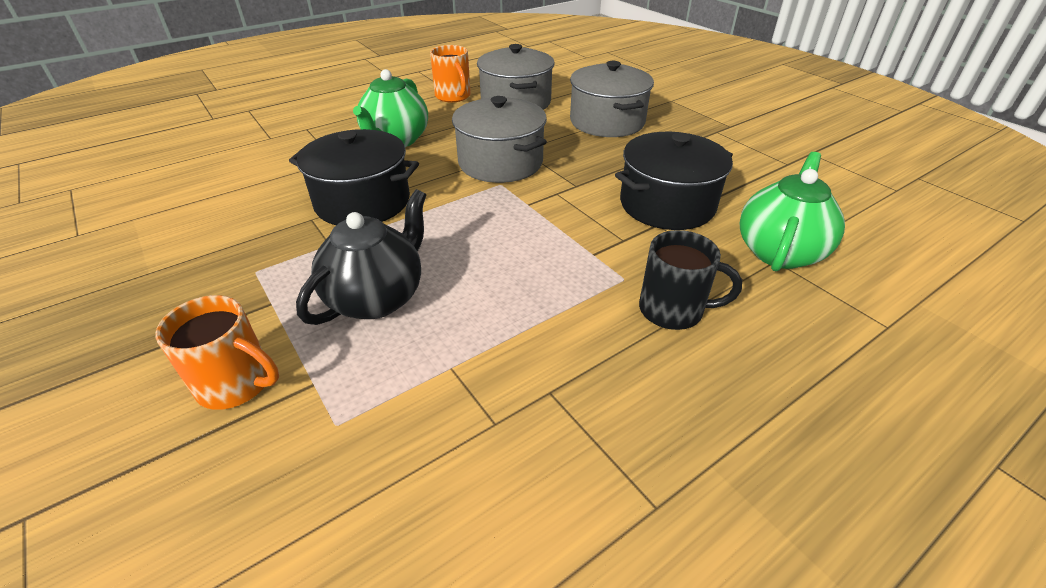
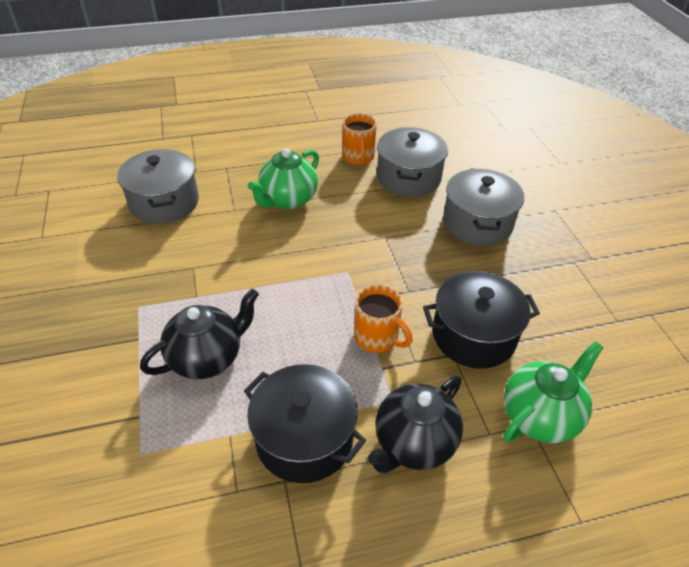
camera: 20 degrees right, 5 degrees up
orange mug [155,295,279,410] -> orange mug moved to [354,285,413,353]
black pot [289,129,419,225] -> black pot moved to [244,364,366,483]
grey pot [452,96,547,183] -> grey pot moved to [117,149,199,224]
black mug [639,230,742,330] -> black teapot [368,376,463,473]

